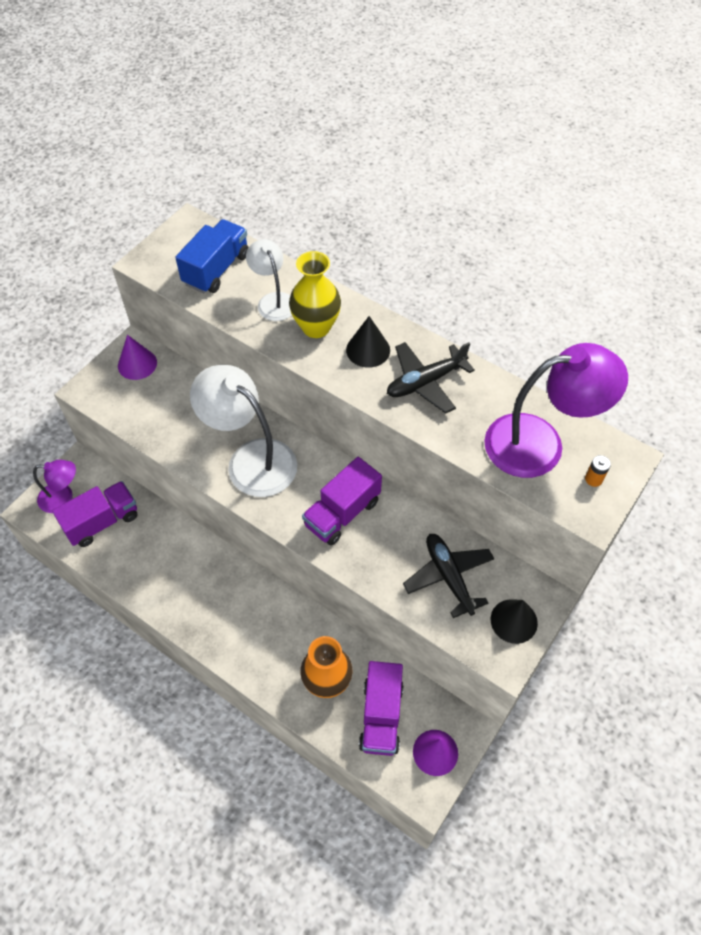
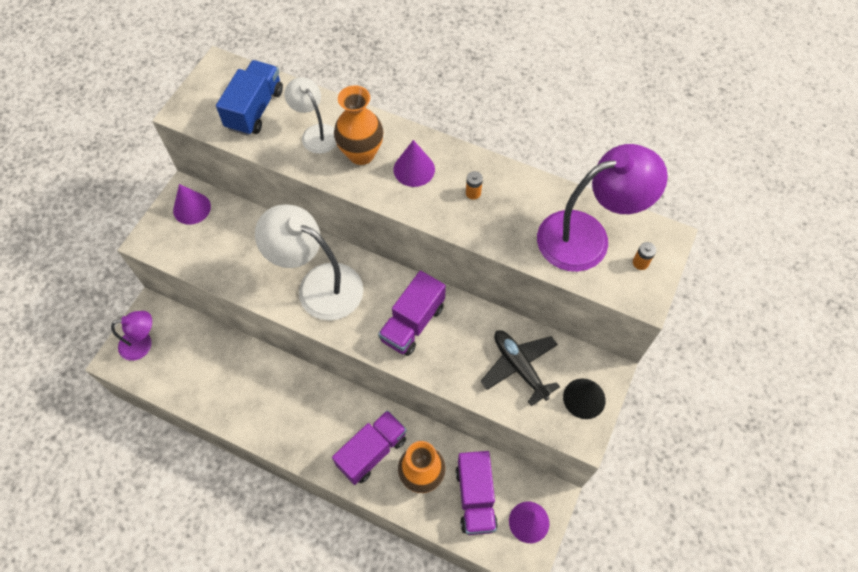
camera: 10 degrees left, 5 degrees up
purple truck [52,481,137,547] -> purple truck moved to [332,410,407,485]
yellow vase [289,251,341,338] -> orange vase [334,85,383,165]
black cone [346,316,390,368] -> purple cone [394,140,435,187]
black plane [387,342,475,414] -> orange battery [466,171,483,200]

